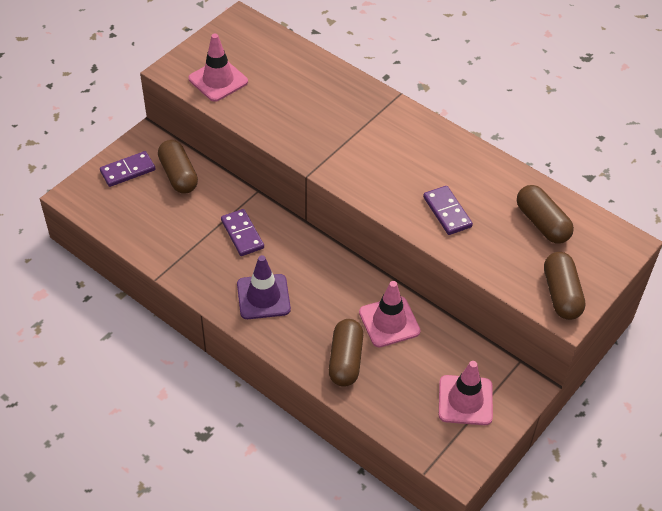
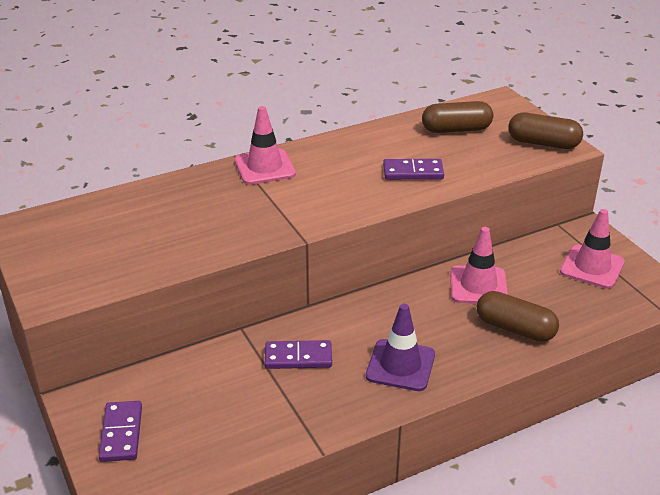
camera: 65 degrees left, 15 degrees down
brown capsule [158,140,198,194] -> none
pink traffic cone [189,34,248,102] -> pink traffic cone moved to [235,106,296,185]

